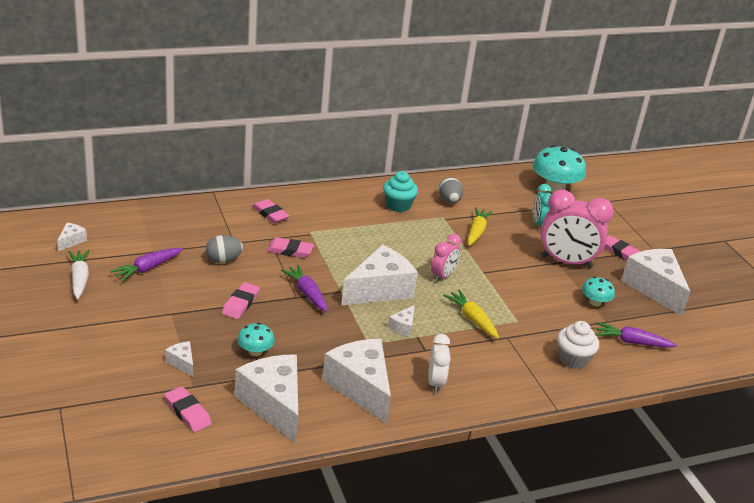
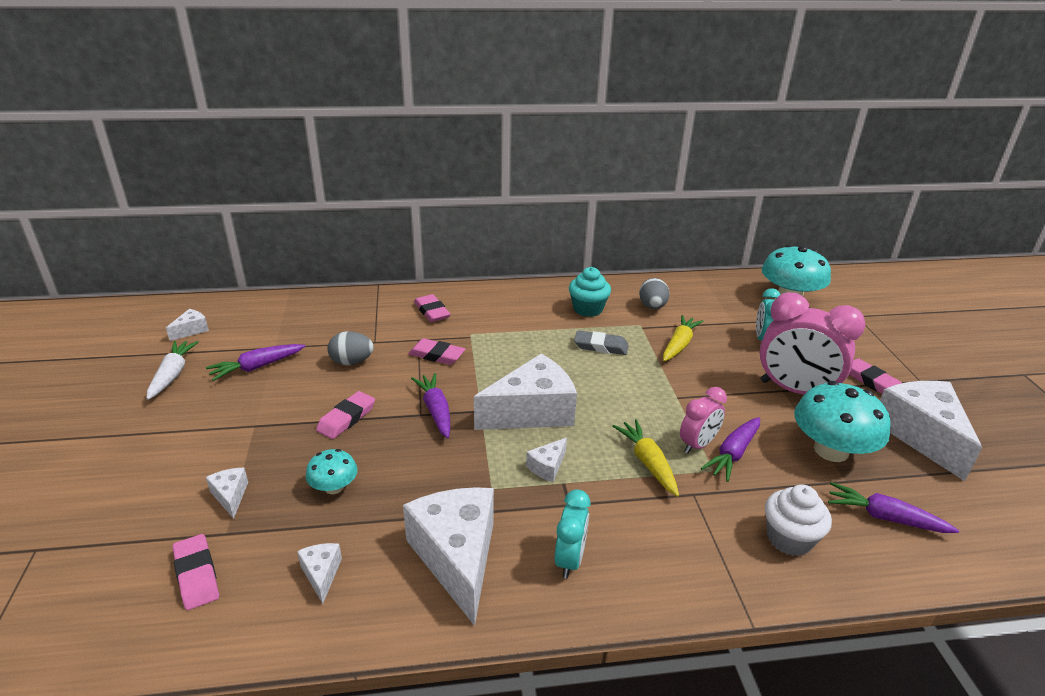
camera: 15 degrees right, 0 degrees up
white cheese [235,354,298,443] -> white cheese [297,543,342,604], size x0.43
white clock [428,334,451,393] -> turquoise clock [554,489,591,578]
pink clock [431,234,461,282] -> pink clock moved to [680,387,727,454]
turquoise mushroom [582,277,615,306] -> turquoise mushroom [794,381,891,462], size x1.92
none -> grey eraser [574,330,628,355]
none -> purple carrot [701,417,760,482]

